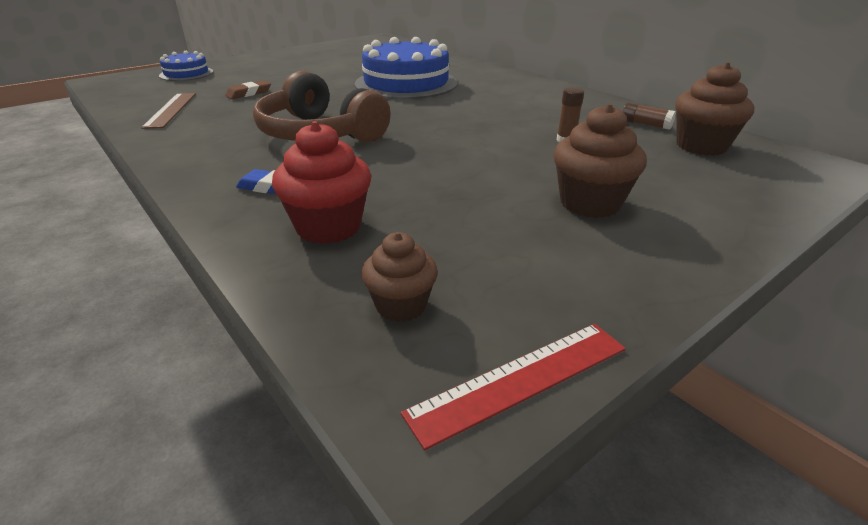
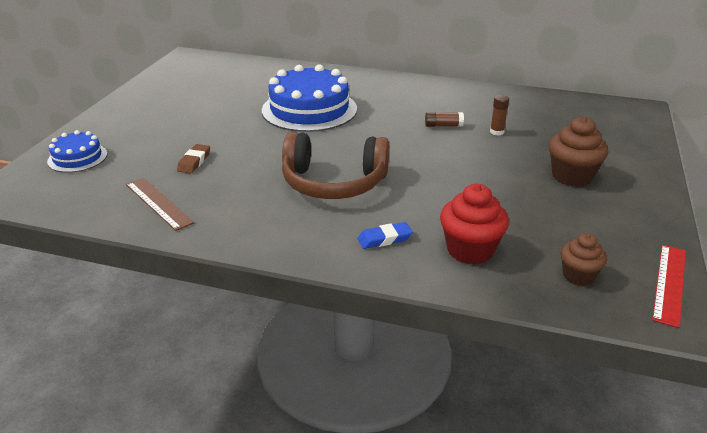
camera: 35 degrees left, 0 degrees up
brown glue stick [623,103,676,130] -> brown glue stick moved to [425,112,464,127]
brown cupcake [676,62,754,156] -> none

